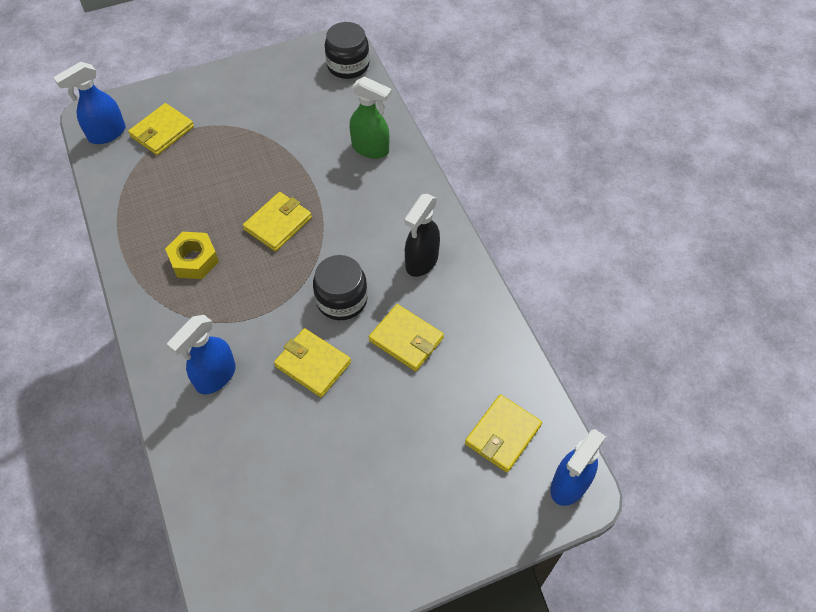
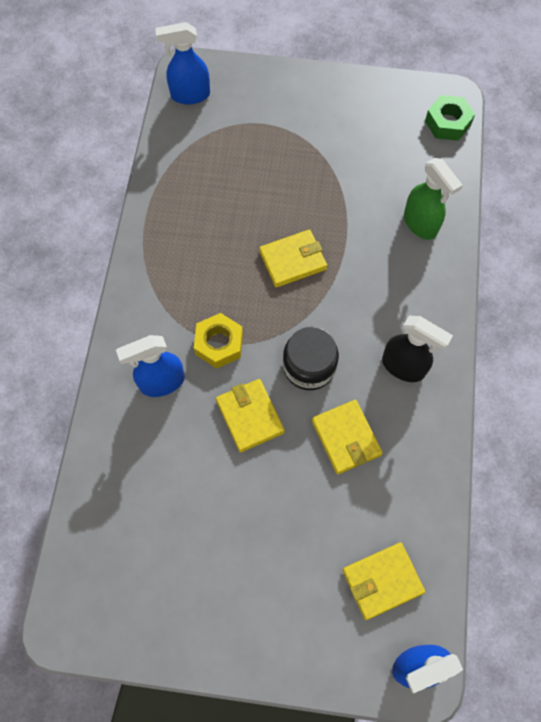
camera: 30 degrees right, 10 degrees up
yellow wallet [128,103,194,155] -> none
yellow nut [165,232,219,279] -> yellow nut moved to [194,313,243,368]
black jar [325,22,370,79] -> green nut [425,95,475,141]
black spray bottle [405,194,440,277] -> black spray bottle turned 120 degrees counterclockwise [382,316,453,382]

